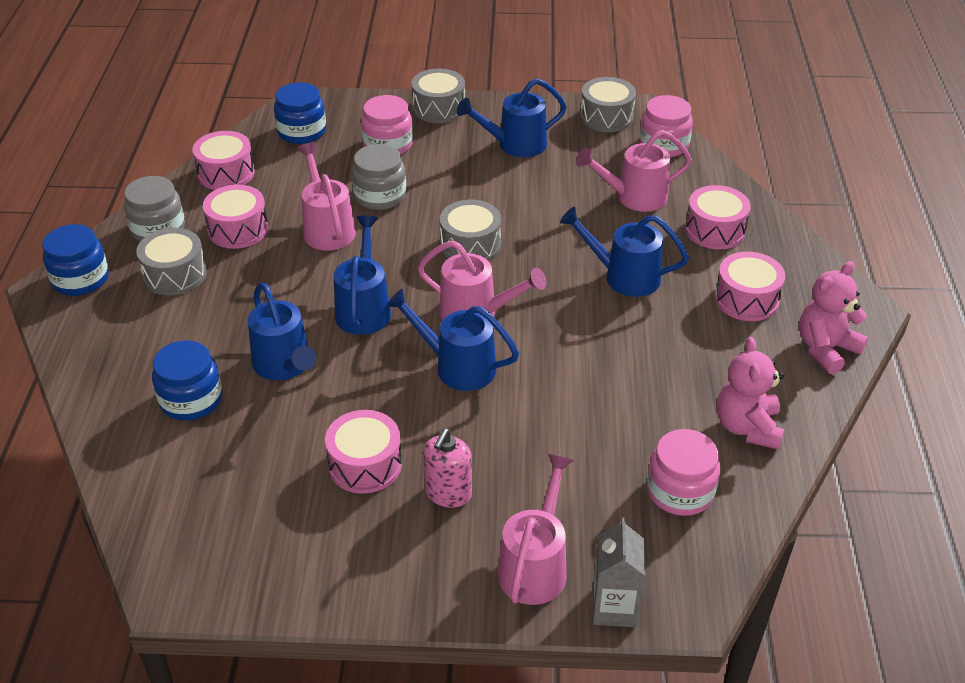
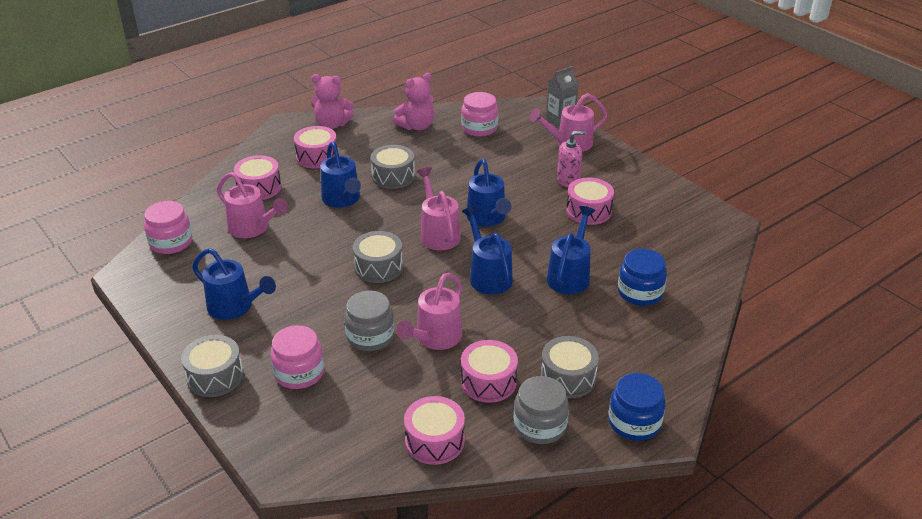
camera: 130 degrees left, 5 degrees down
blue jar [274,82,326,144] -> none
blue watering can [334,215,391,335] -> blue watering can turned 105 degrees clockwise [462,206,513,294]
grey drum [580,77,636,132] -> grey drum moved to [371,145,415,189]

